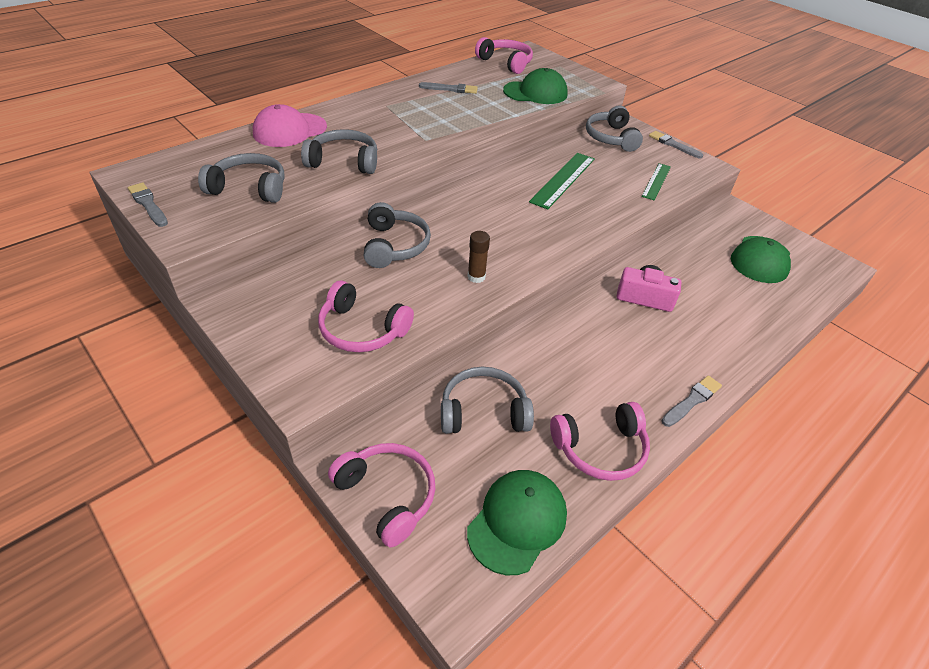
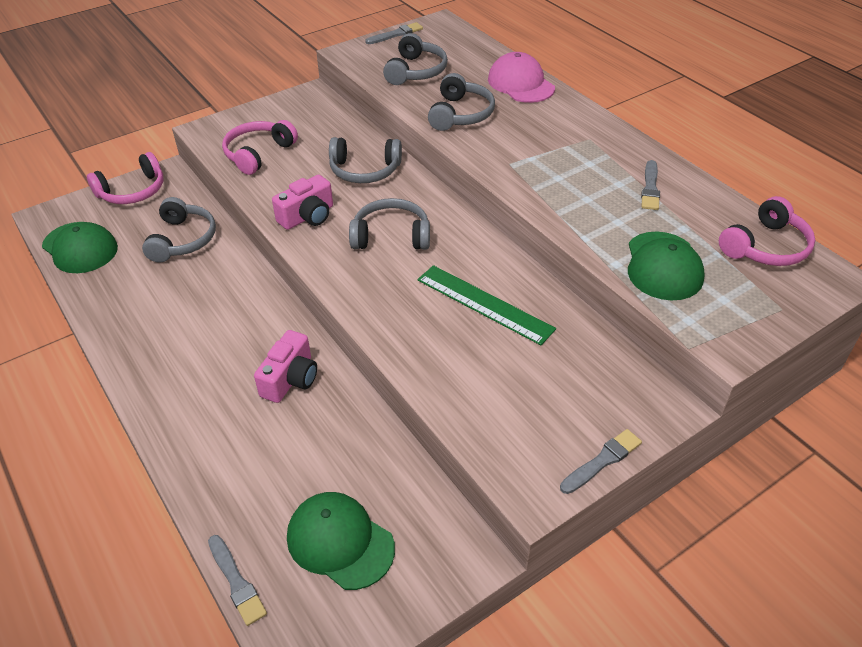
camera: 100 degrees right, 0 degrees up
brown glue stick [467,231,490,283] -> pink camera [272,175,333,230]
pink headphones [550,402,650,481] -> none
grey headphones [586,106,643,152] -> grey headphones moved to [349,198,430,250]
green ruler [642,163,671,200] -> none
grey brush [662,375,722,427] -> grey brush moved to [208,535,267,626]

